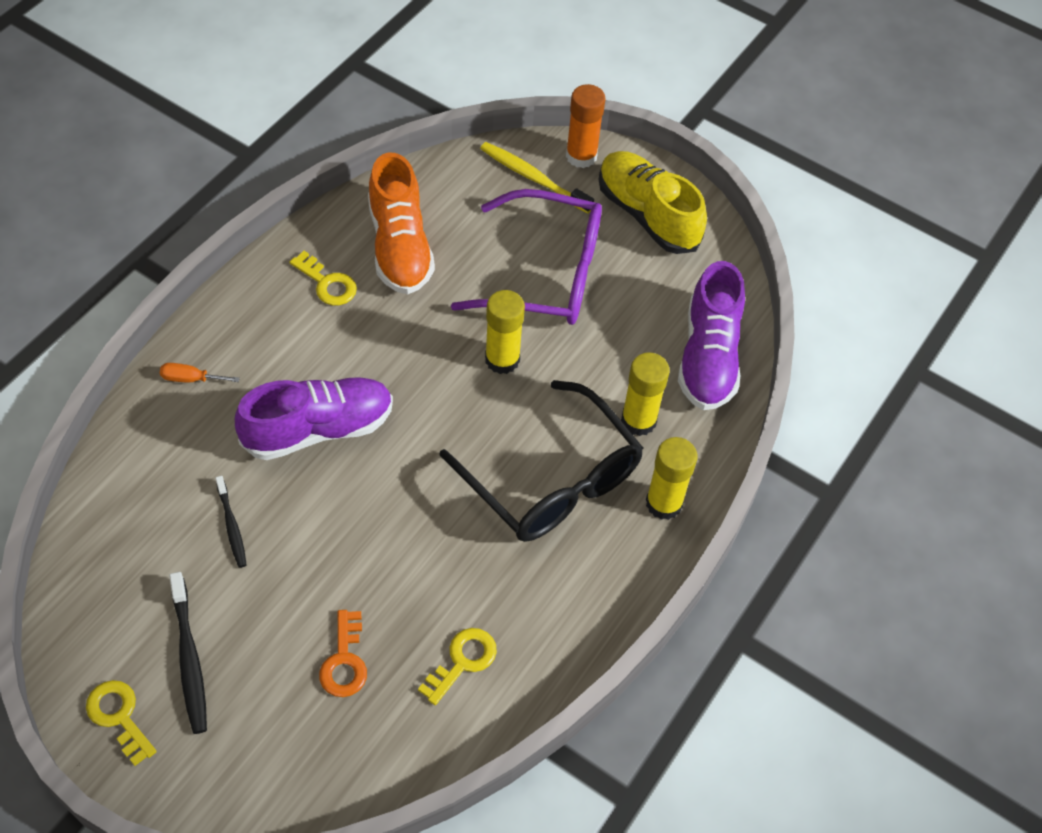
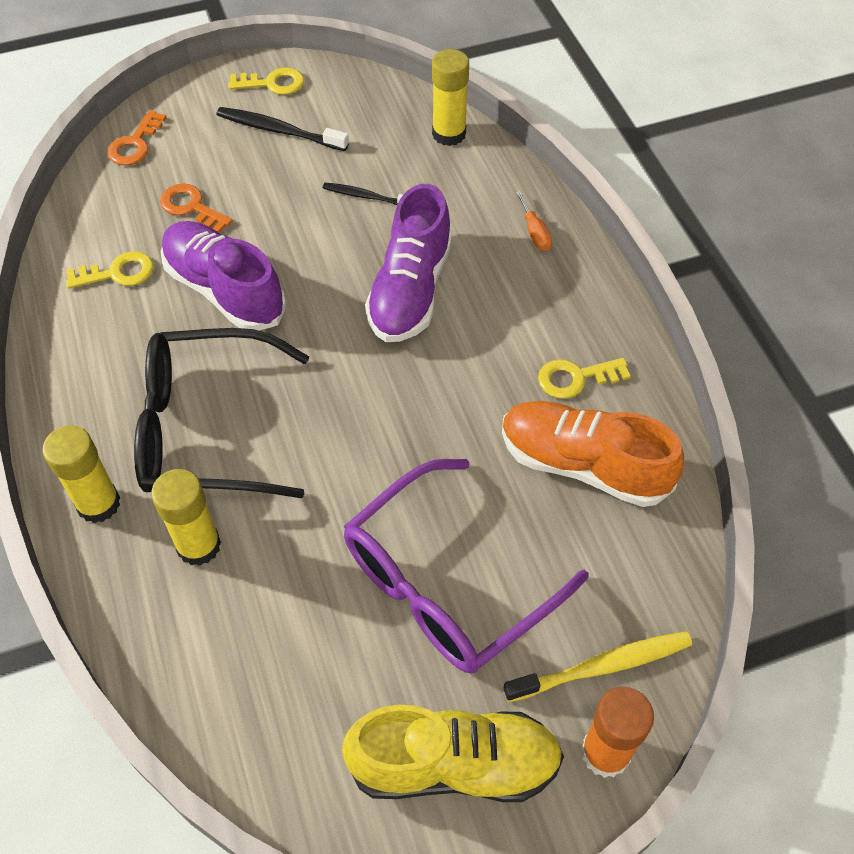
camera: 130 degrees right, 0 degrees up
orange screwdriver [160,363,240,383] -> orange screwdriver turned 120 degrees clockwise [515,191,552,251]
yellow key [418,628,497,705] -> yellow key turned 90 degrees counterclockwise [66,251,154,289]
yellow glue stick [485,290,525,374] -> yellow glue stick moved to [432,49,469,146]
purple shoe [678,261,745,410] -> purple shoe moved to [161,221,286,331]
none -> orange key [107,110,167,166]

